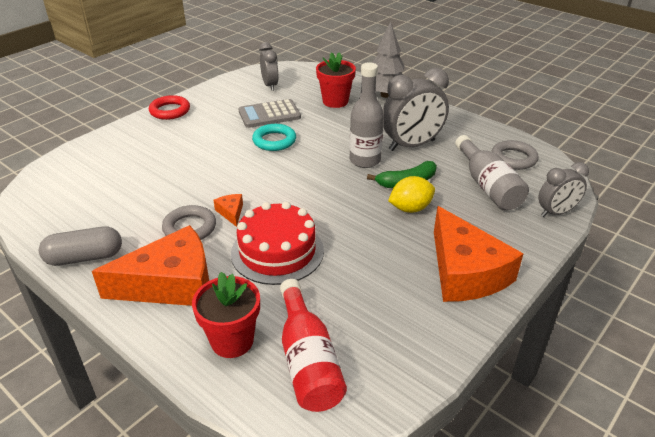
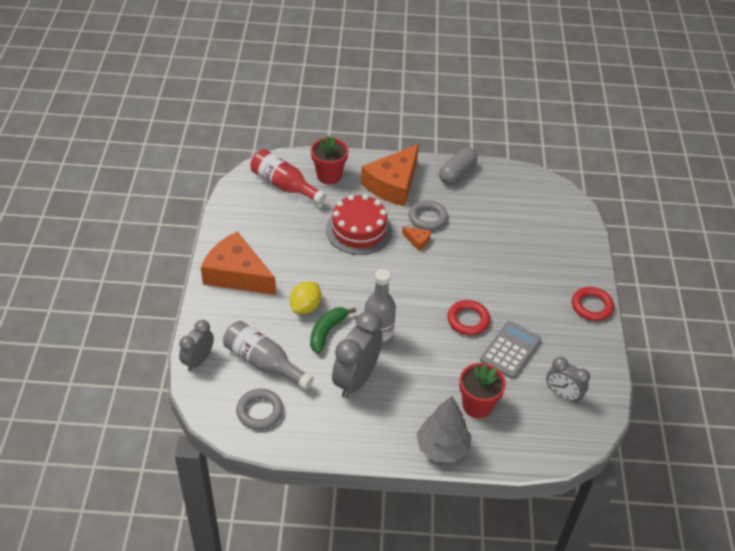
camera: 140 degrees right, 10 degrees up
turquoise ring [252,124,296,151] -> red ring [447,300,490,336]

